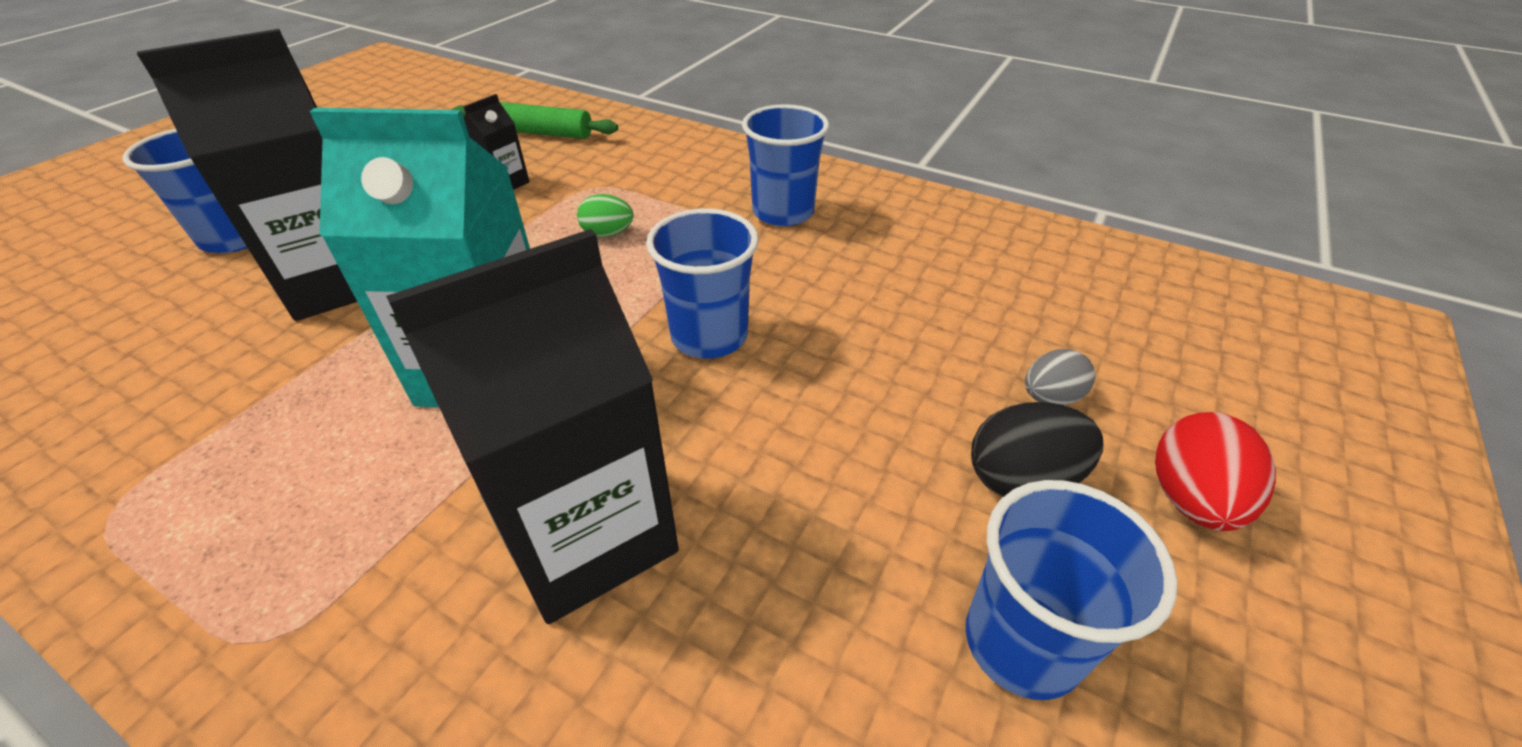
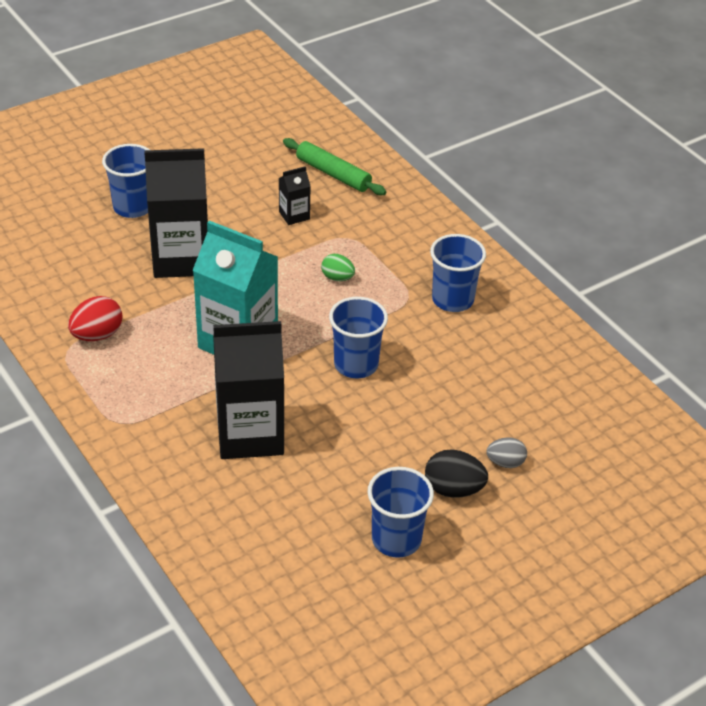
camera: 25 degrees right, 0 degrees up
red egg [1155,412,1276,531] -> red egg moved to [68,296,123,341]

